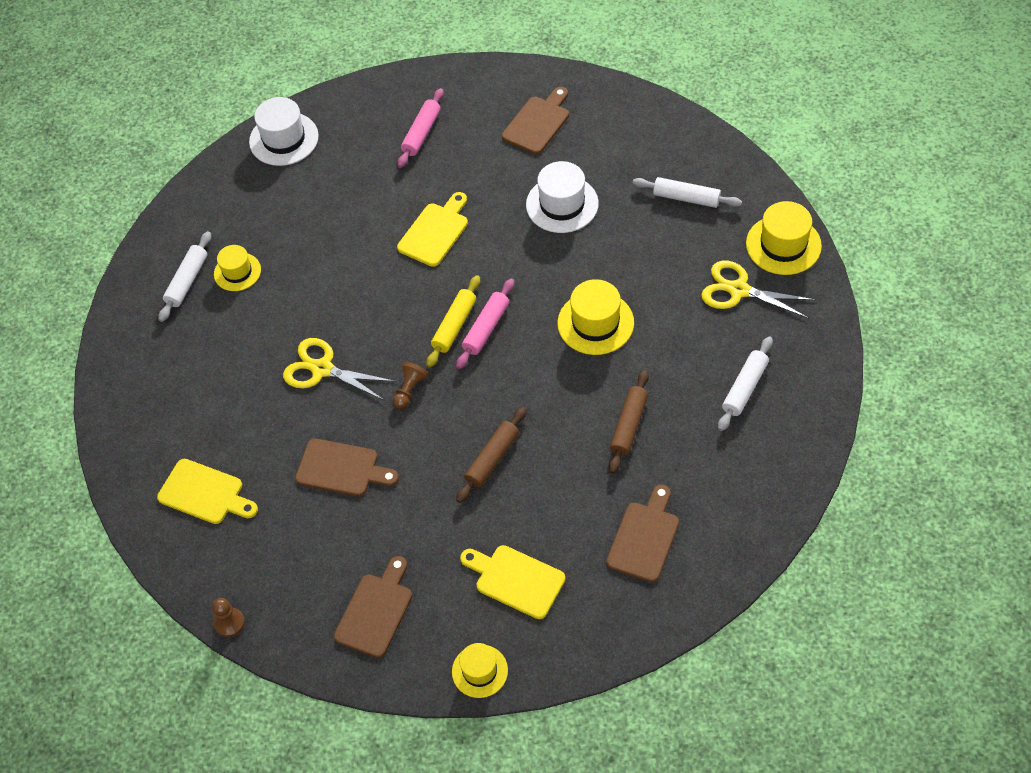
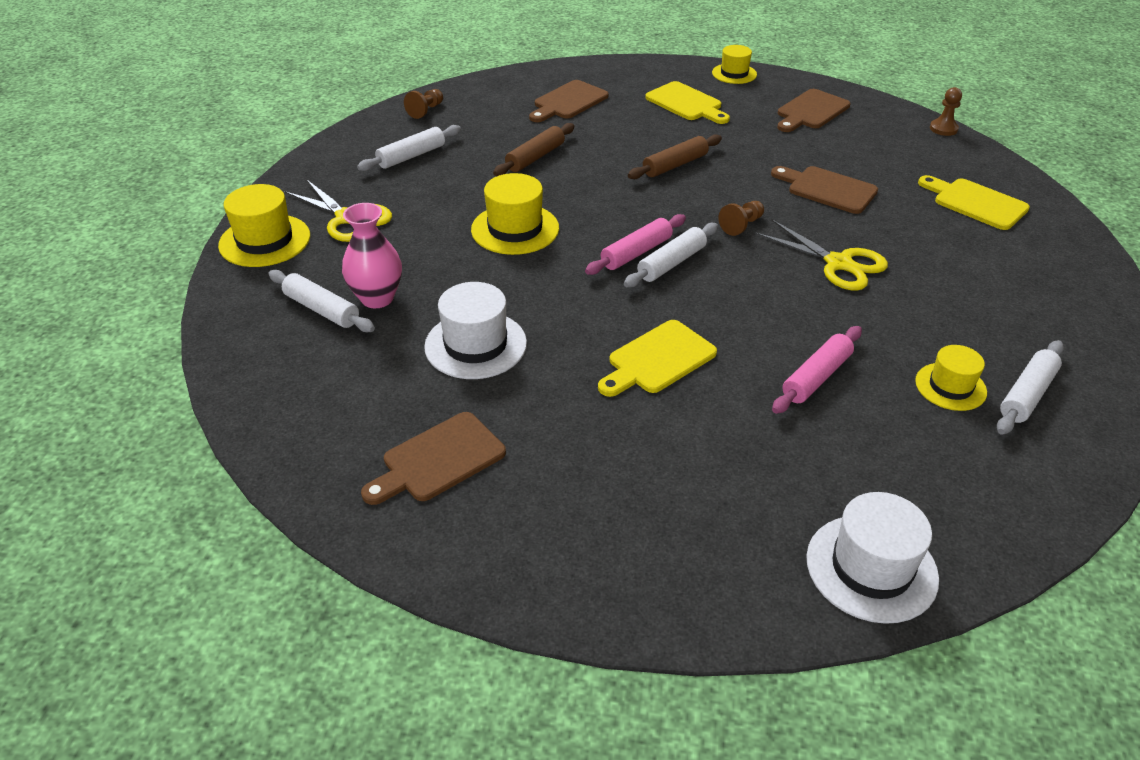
camera: 165 degrees left, 15 degrees down
pink rolling pin [397,88,444,168] -> pink rolling pin moved to [772,326,862,414]
yellow rolling pin [426,275,480,368] -> white rolling pin [624,223,718,288]
none -> pink vase [342,203,402,308]
none -> brown pawn [404,89,443,119]

